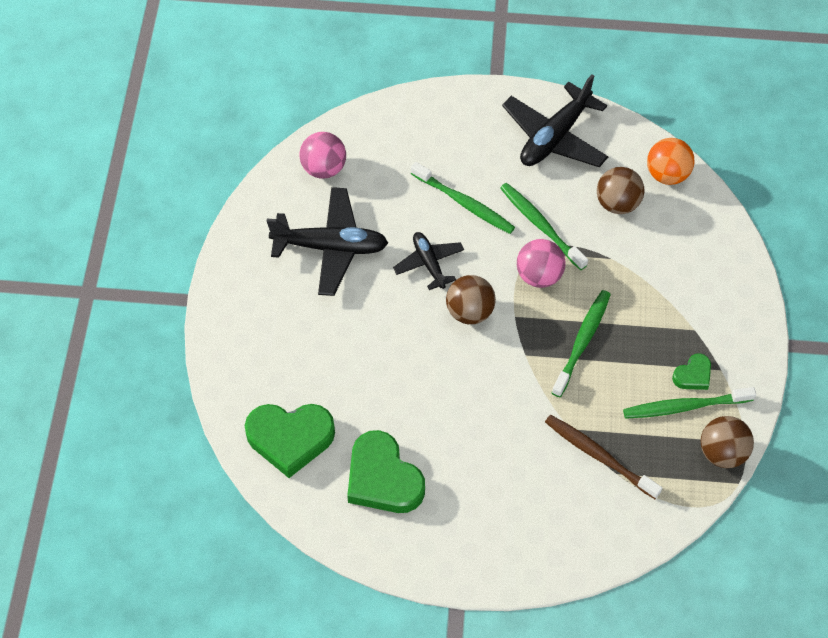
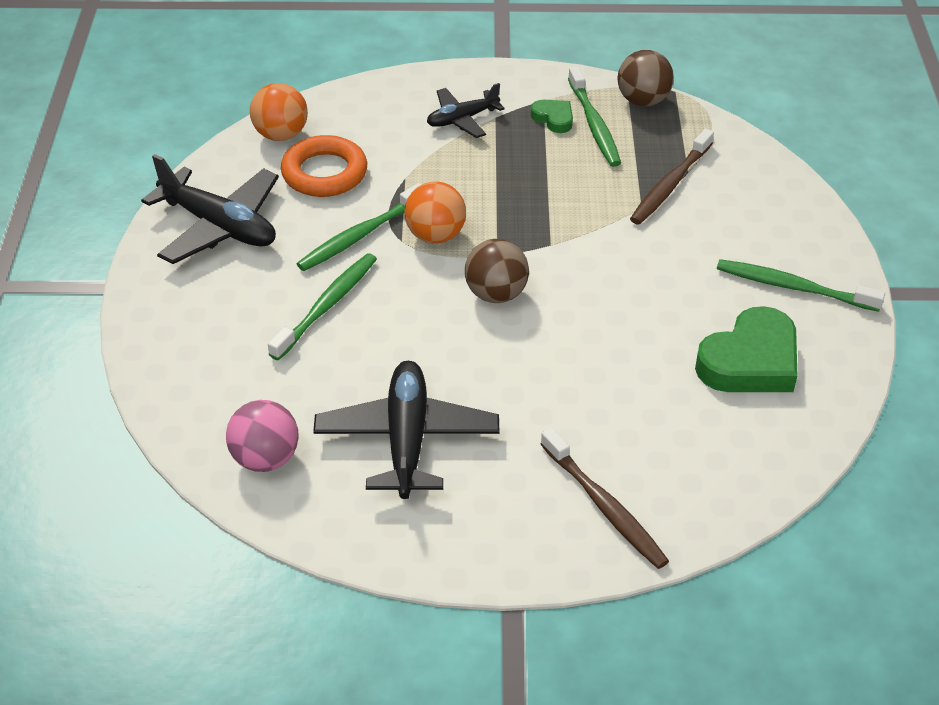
camera: 95 degrees left, 15 degrees down
green heart [245,404,335,478] -> none
black plane [393,232,464,290] -> black plane moved to [427,83,505,138]
pink ball [517,239,566,288] -> orange ball [404,181,466,244]
green toothbrush [552,290,611,397] -> green toothbrush moved to [717,259,885,312]
brown ball [597,167,644,214] -> orange ring [281,135,367,197]
none -> brown toothbrush [540,428,669,569]

